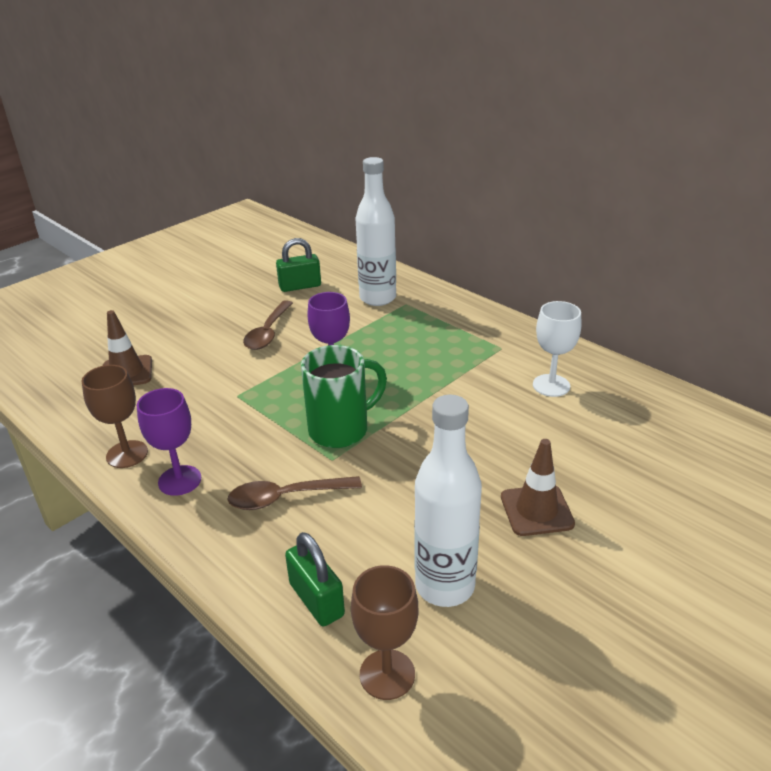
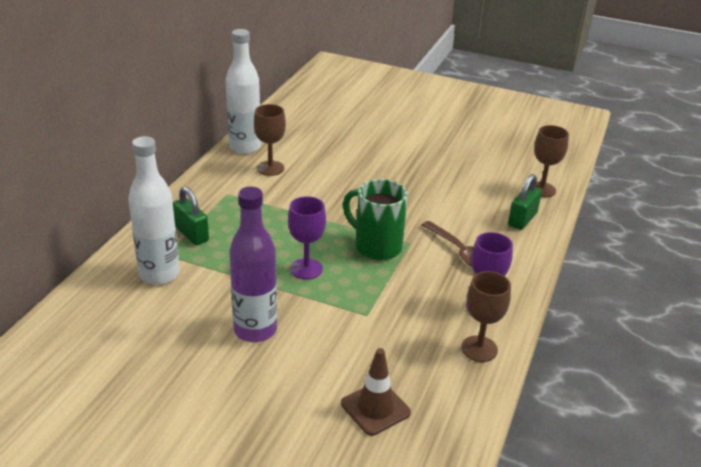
camera: 115 degrees left, 0 degrees up
brown spoon [243,300,293,350] -> purple bottle [229,187,277,343]
green padlock [276,238,321,292] -> green padlock moved to [173,187,209,245]
white bottle [414,395,482,607] -> white bottle moved to [226,29,261,154]
brown traffic cone [501,439,575,536] -> none
white goblet [533,301,581,397] -> brown goblet [254,104,286,176]

